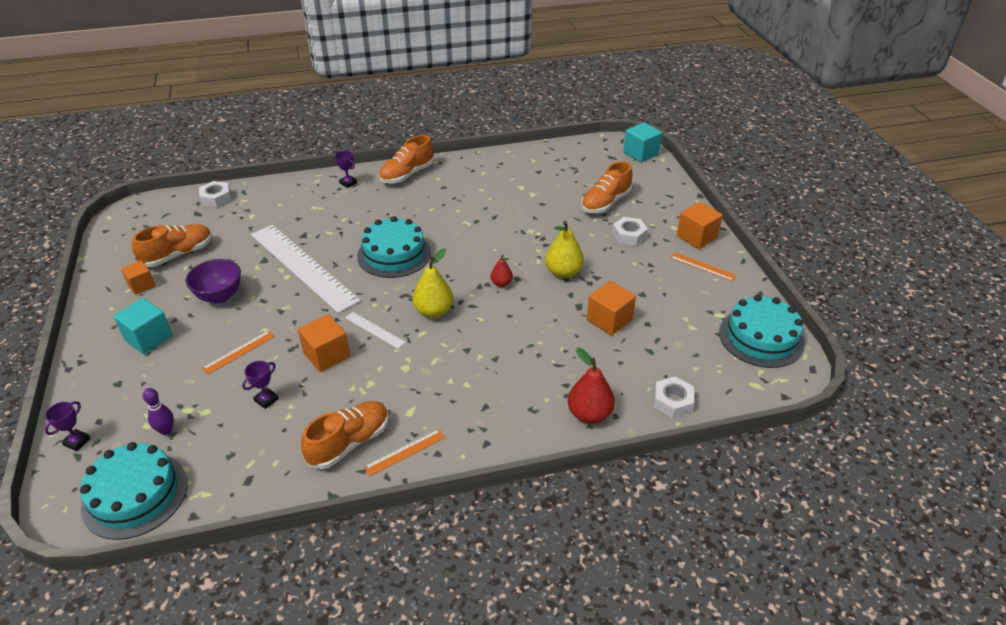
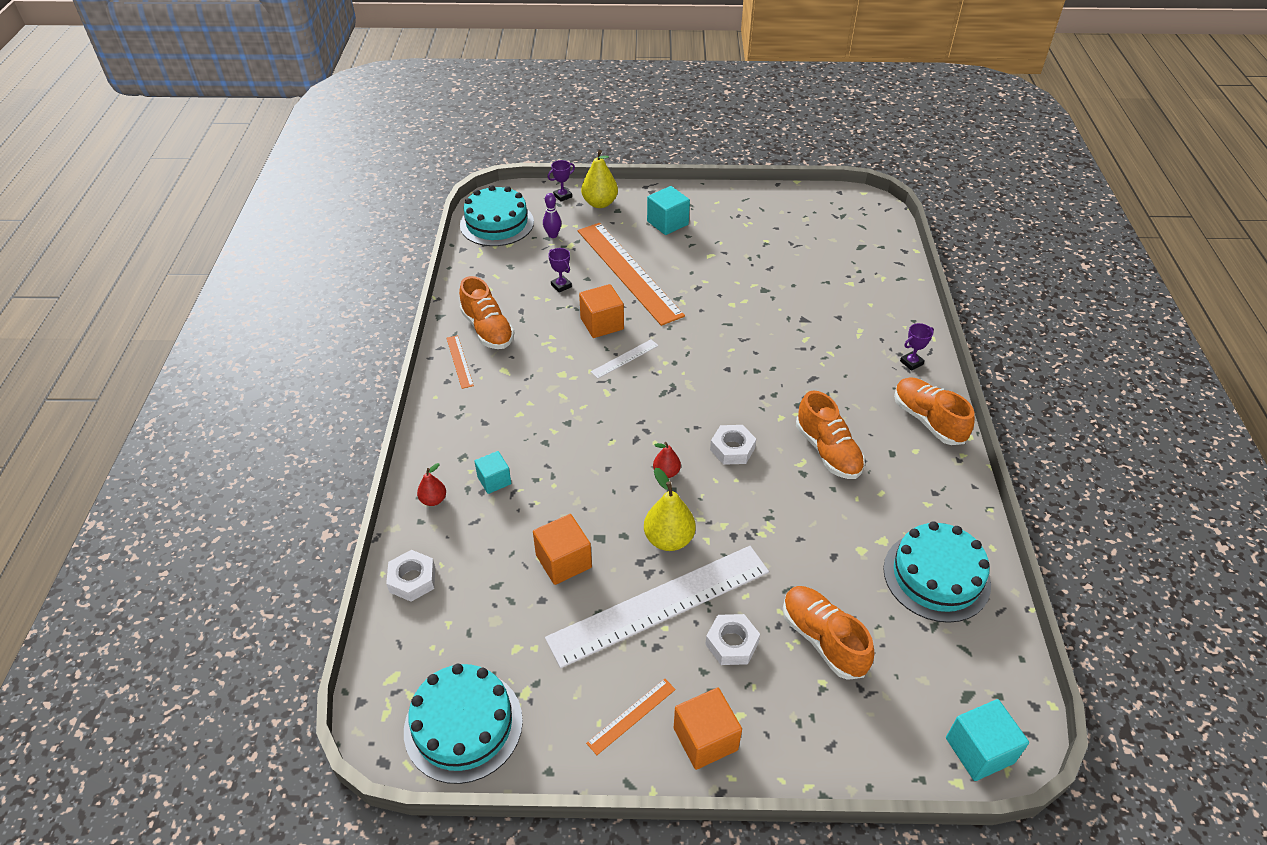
camera: 105 degrees right, 5 degrees up
purple trophy [45,401,91,451] -> purple trophy turned 75 degrees counterclockwise [548,160,575,202]
orange cube [121,261,155,294] -> none
orange shoe [132,224,212,267] -> orange shoe moved to [796,390,865,479]
purple bowl [185,259,241,304] -> none
white nut [199,181,231,207] -> white nut moved to [710,425,756,465]
orange ruler [202,331,275,375] -> orange ruler [578,223,685,326], size x2.45
white ruler [251,225,361,313] -> white ruler moved to [545,546,769,668]
turquoise cake [357,216,431,278] -> turquoise cake moved to [883,521,991,623]
yellow pear [413,248,453,318] -> yellow pear moved to [581,150,618,208]
red pear [568,348,615,424] -> red pear [417,463,446,506], size x0.57
none -> turquoise cube [474,451,511,494]

